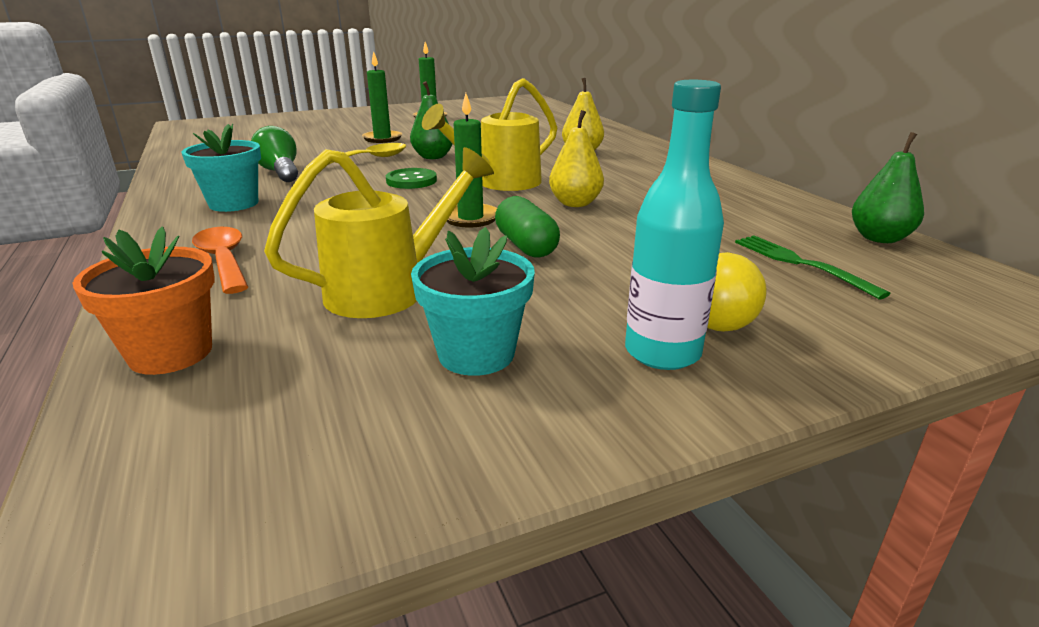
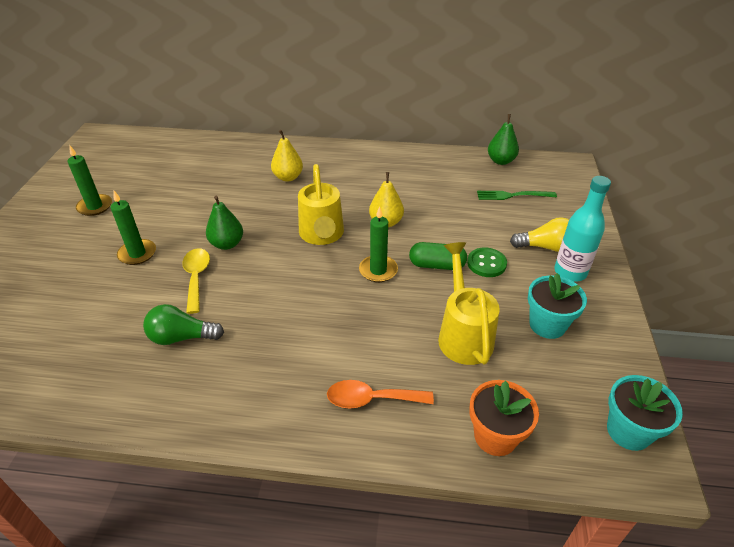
camera: 60 degrees left, 15 degrees up
turquoise flower pot [182,124,261,212] -> turquoise flower pot moved to [607,375,683,451]
green button [386,168,437,189] -> green button moved to [467,247,507,277]

